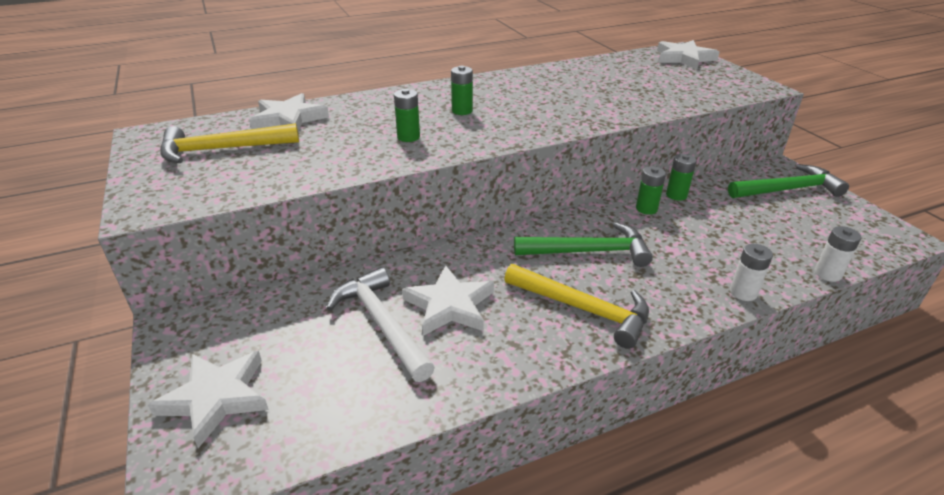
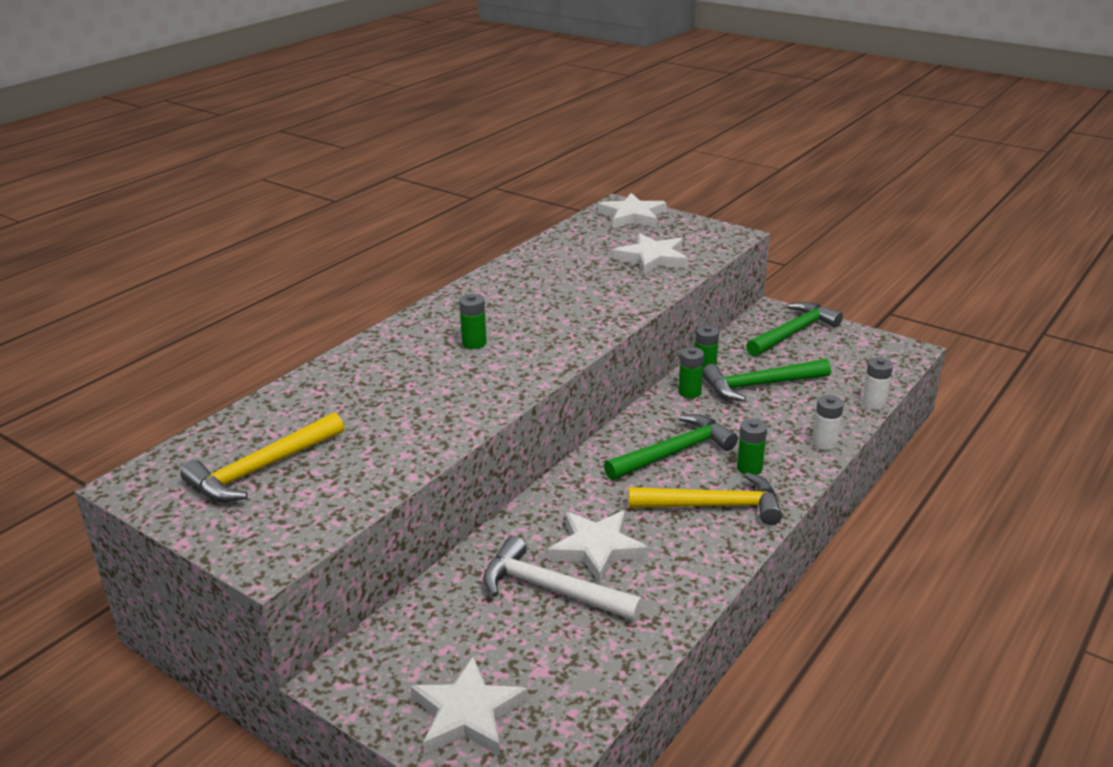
camera: 30 degrees left, 5 degrees down
white star [249,93,329,131] -> white star moved to [613,233,688,275]
green battery [394,89,420,142] -> green battery moved to [737,419,767,475]
none -> green hammer [703,359,831,402]

